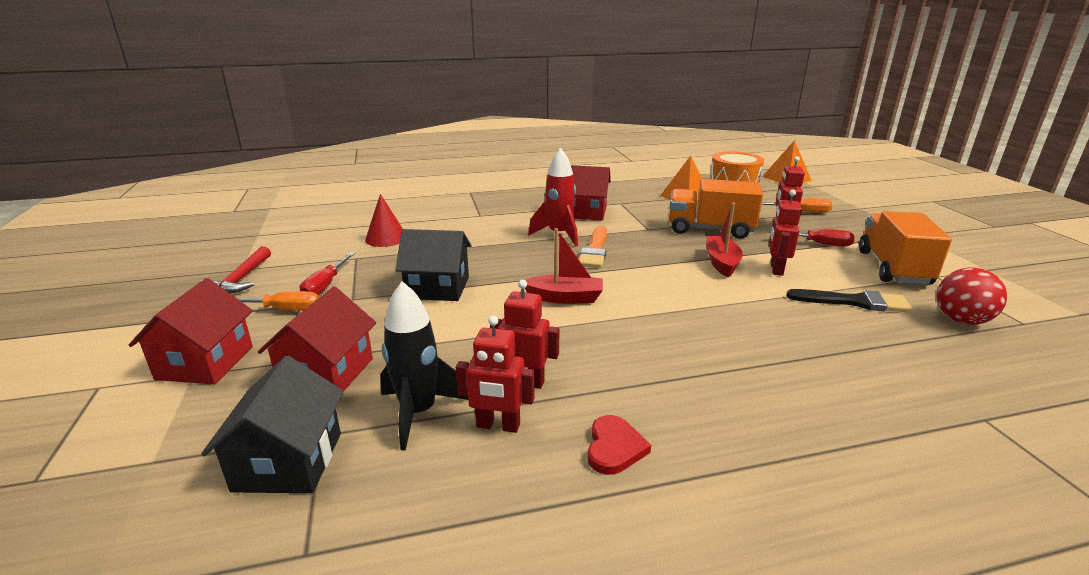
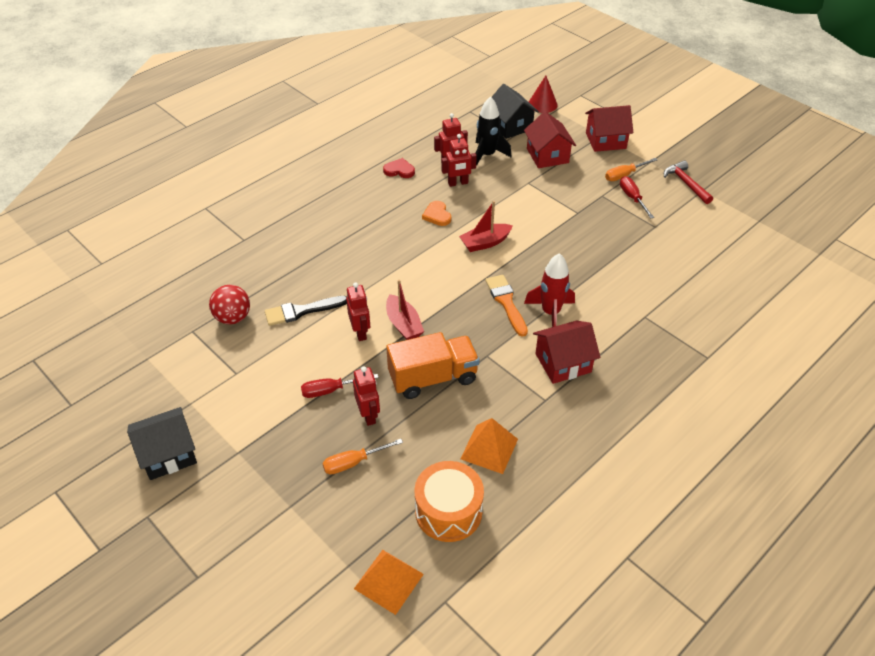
camera: 150 degrees right, 20 degrees up
red house [129,278,253,384] -> red house turned 75 degrees counterclockwise [585,105,633,152]
red cone [365,194,403,247] -> red cone moved to [529,76,558,113]
black house [395,229,471,301] -> black house moved to [127,407,197,480]
red heart [588,415,651,475] -> red heart turned 120 degrees clockwise [383,158,415,178]
orange truck [859,211,952,285] -> none
none -> orange heart [422,201,451,226]

